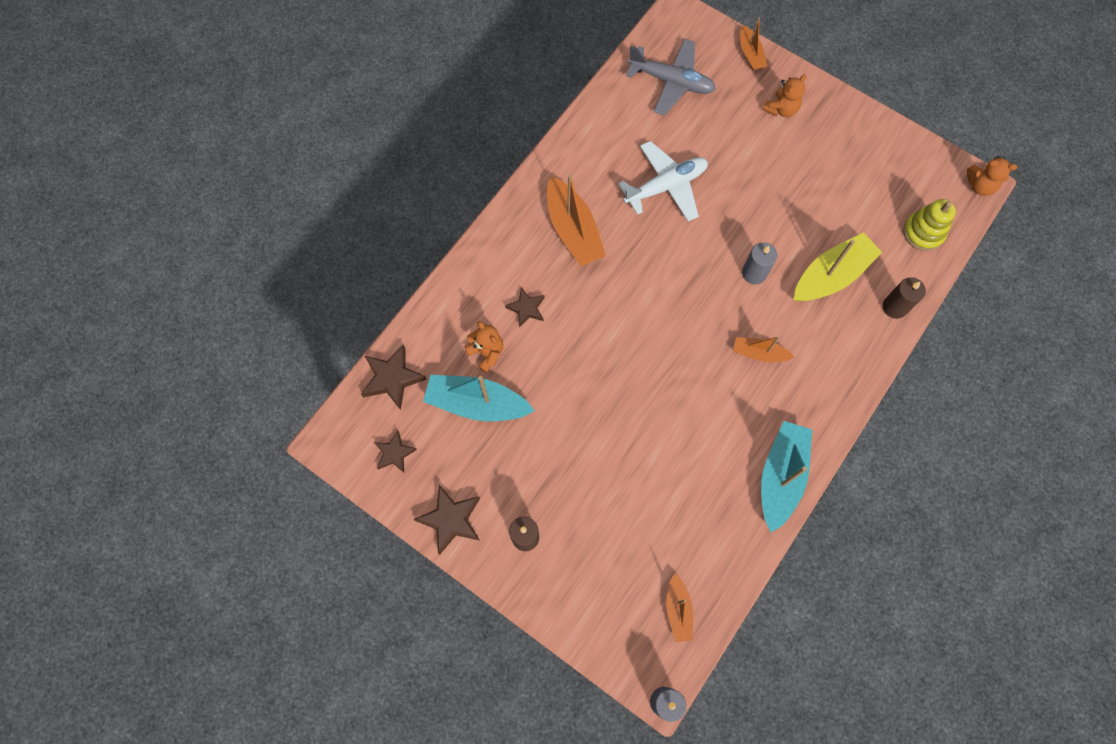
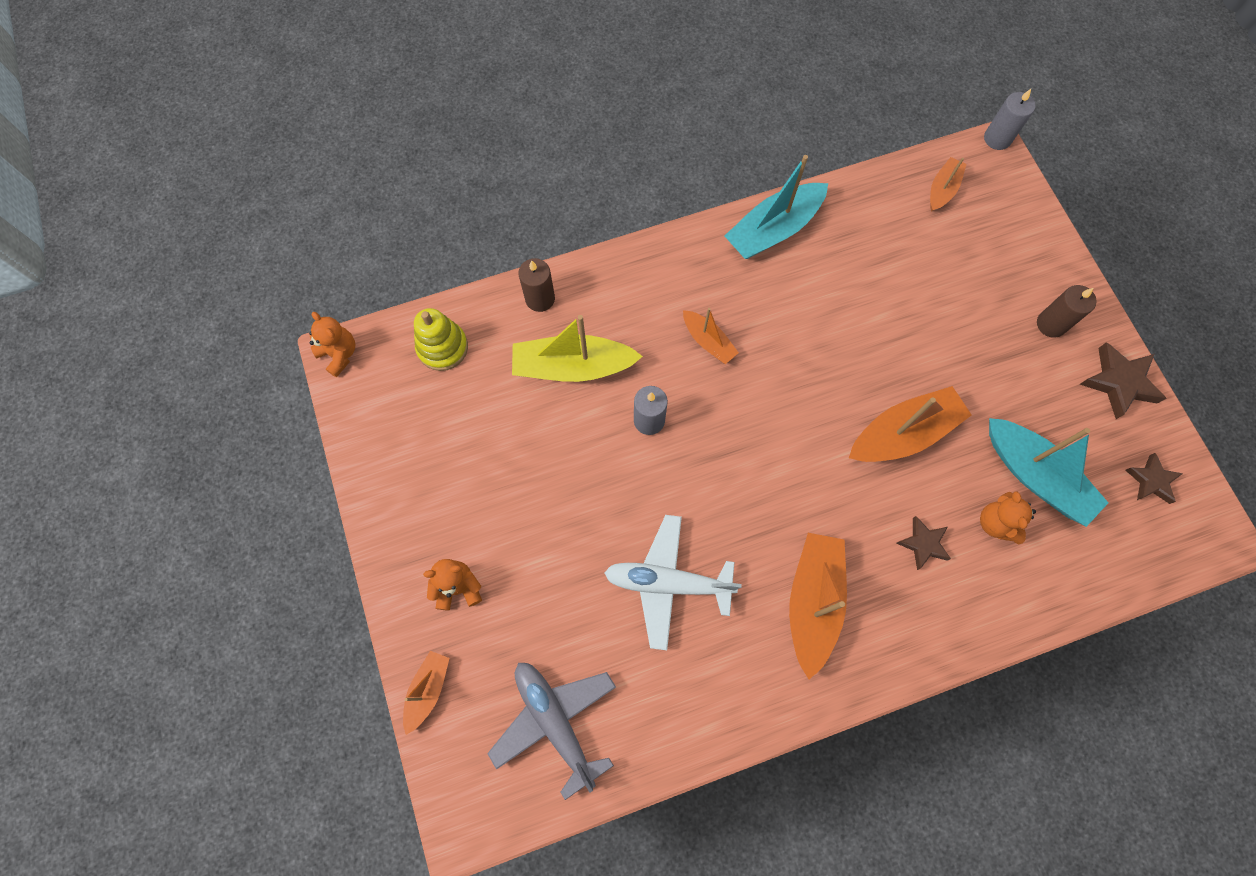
camera: 145 degrees left, 0 degrees up
brown star [361,345,426,410] -> none
none -> orange boat [849,386,972,462]

